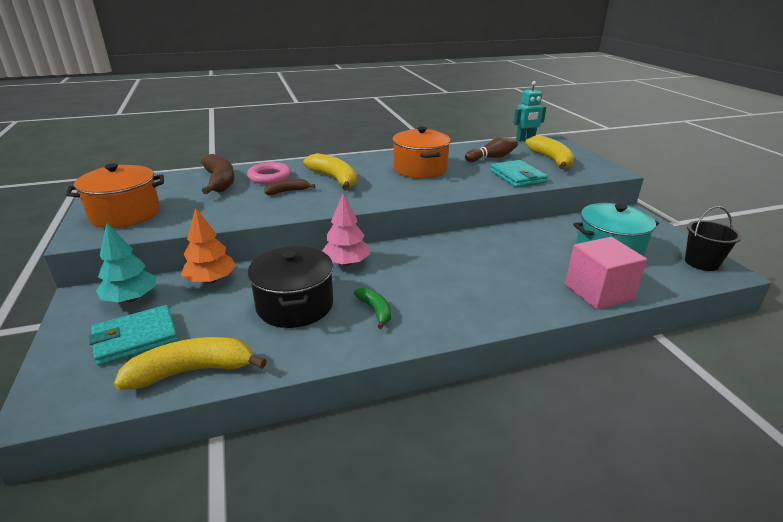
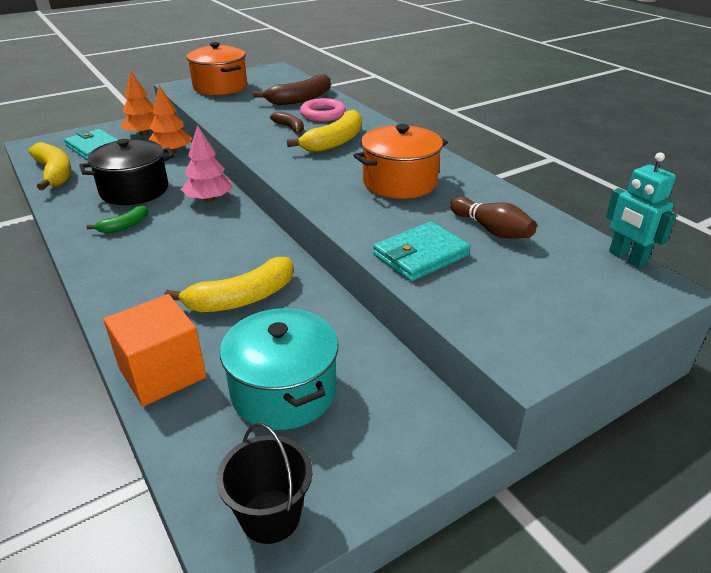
camera: 75 degrees right, 5 degrees up
turquoise tree [96,223,156,302] -> orange tree [120,70,155,136]
yellow banana [525,135,575,169] -> yellow banana moved to [164,257,294,312]
pink cube [565,237,647,310] -> orange cube [103,294,206,406]

